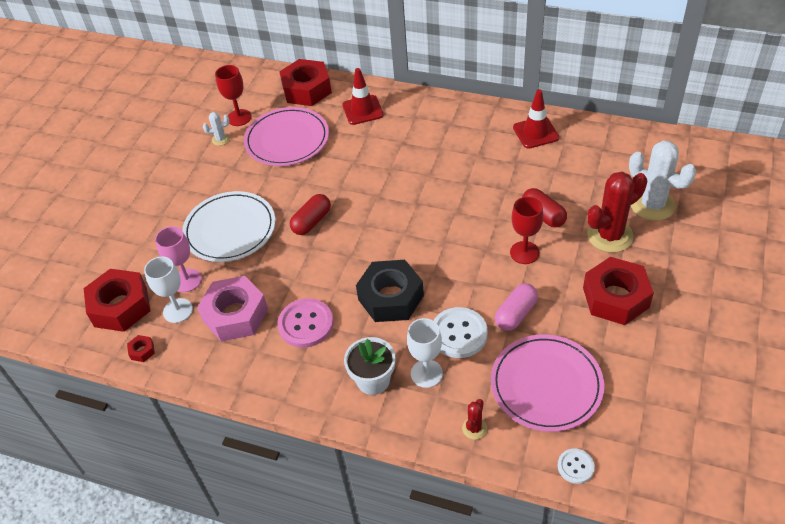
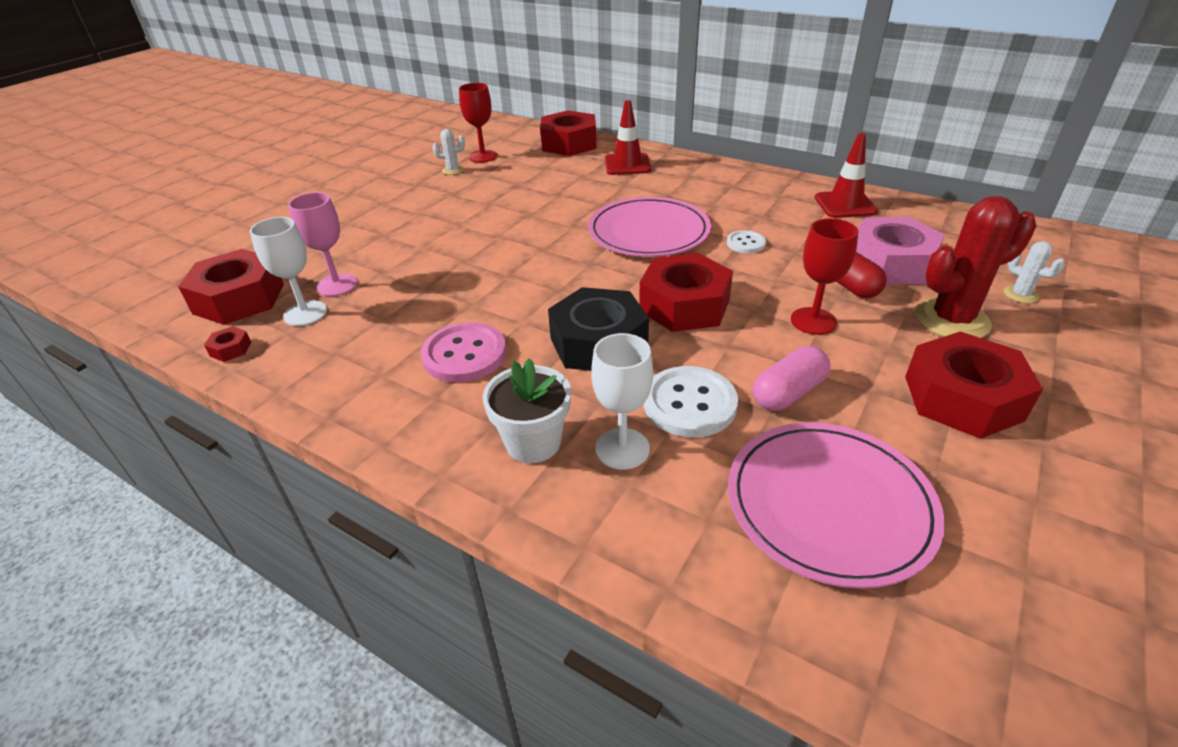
camera: 10 degrees right, 10 degrees down
white plate [182,191,275,262] -> none
pink nut [197,276,268,341] -> pink nut moved to [856,217,945,284]
pink plate [244,107,329,166] -> pink plate moved to [588,197,711,257]
red capsule [290,194,331,235] -> none
red cactus [462,399,487,440] -> none
white button [558,448,595,484] -> white button moved to [727,230,766,253]
white cactus [629,140,696,221] -> white cactus [1004,241,1065,303], size x0.47
none -> red nut [639,253,733,332]

